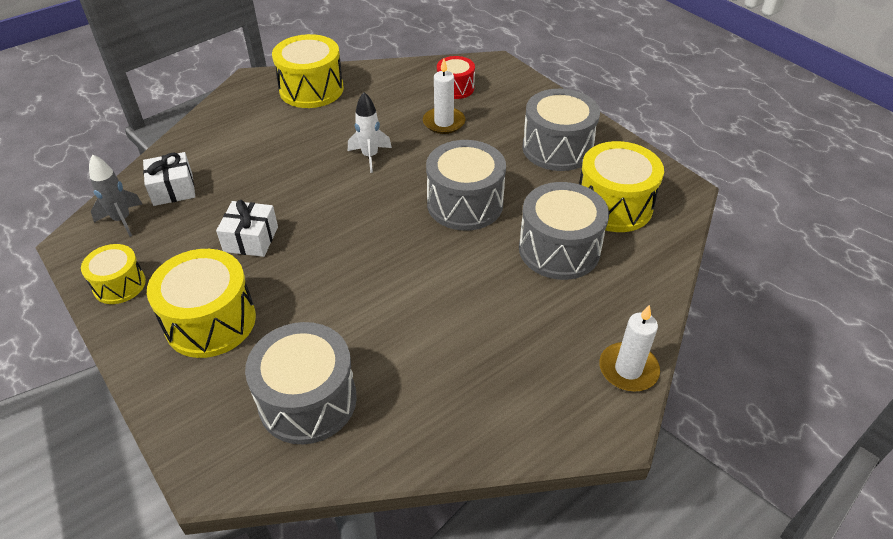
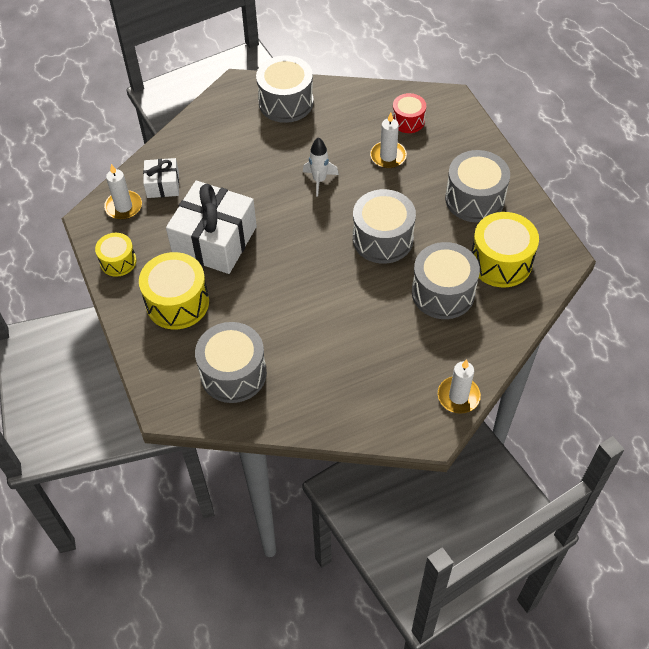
camera: 15 degrees right, 10 degrees up
grey rocket [89,154,142,237] -> white candle [104,164,142,220]
white gift [216,200,278,257] -> white gift [166,181,257,274], size x1.96
yellow drum [272,34,344,108] -> grey drum [256,55,314,123]

